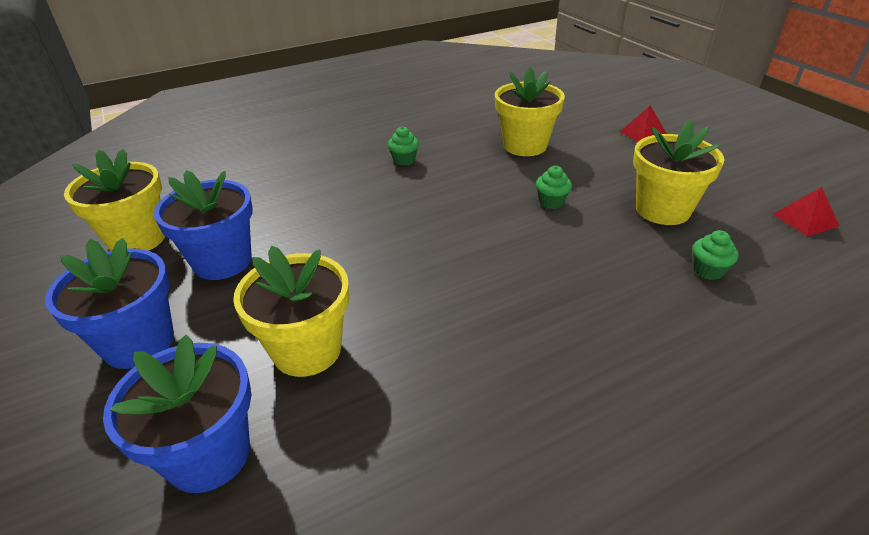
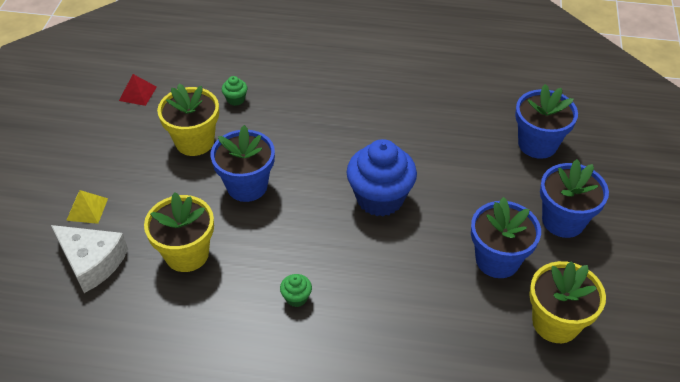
camera: 145 degrees left, 10 degrees up
yellow flower pot [233,246,349,377] -> none
green cupcake [536,166,572,209] -> blue flower pot [211,125,275,202]
red pyramid [620,105,667,142] -> yellow pyramid [66,190,108,224]
none -> white cheese [51,225,128,293]
none -> blue cupcake [347,139,417,216]

